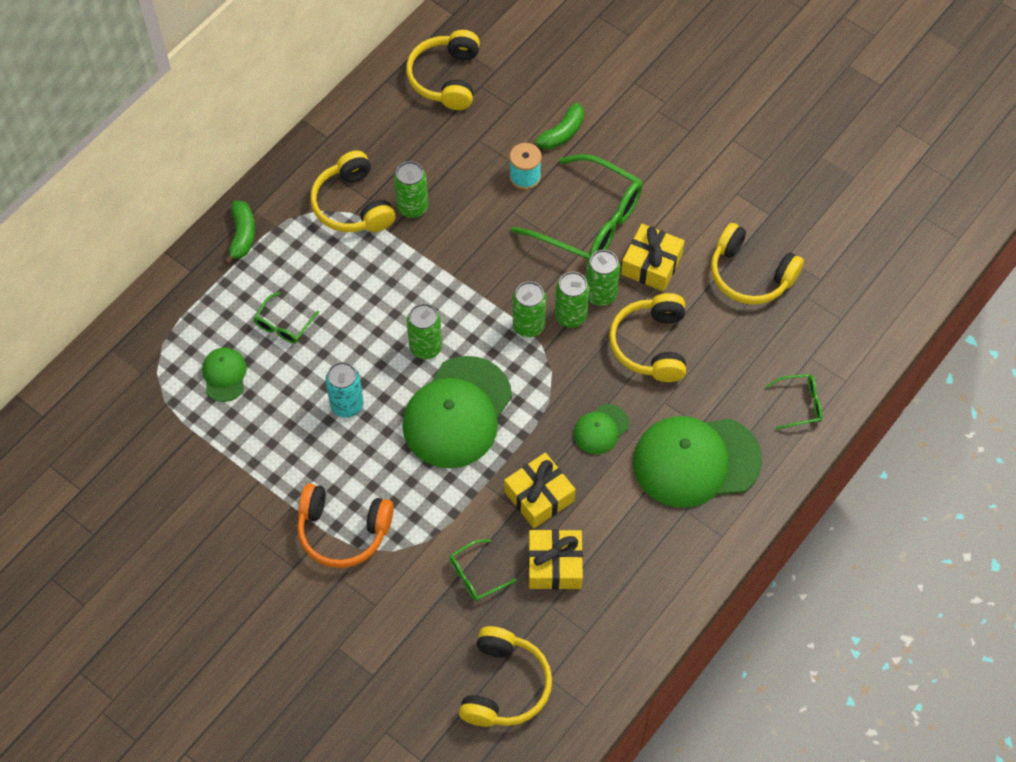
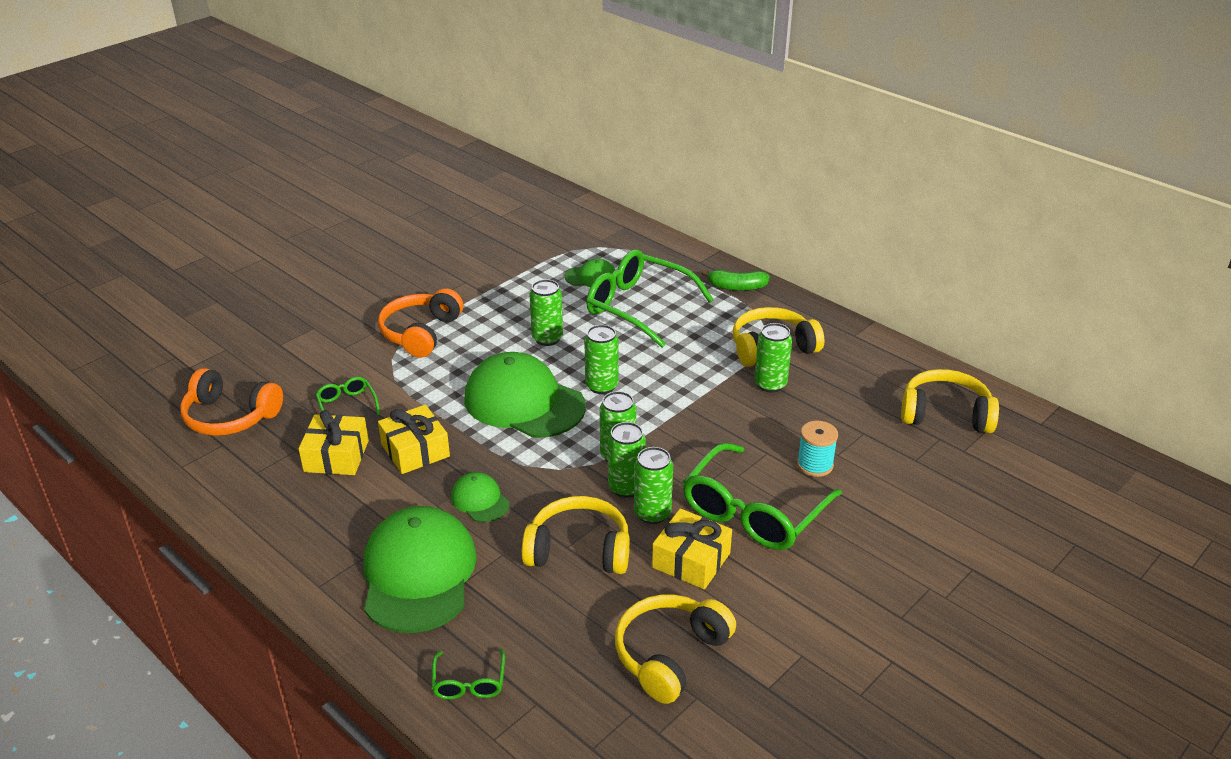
camera: 95 degrees right, 25 degrees down
green glasses [253,292,319,343] -> green glasses [586,249,714,348], size x2.17
turquoise can [325,362,364,418] -> green can [530,279,563,346]
yellow headphones [459,626,552,727] -> orange headphones [180,368,283,436]
green banana [528,103,584,150] -> none

